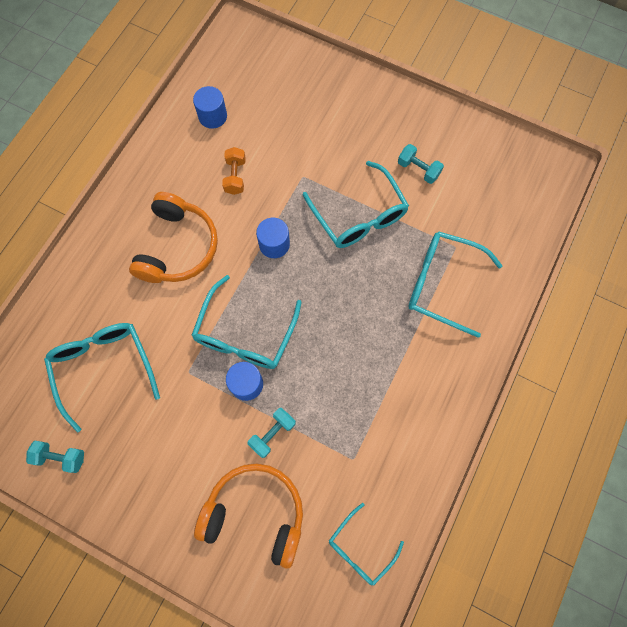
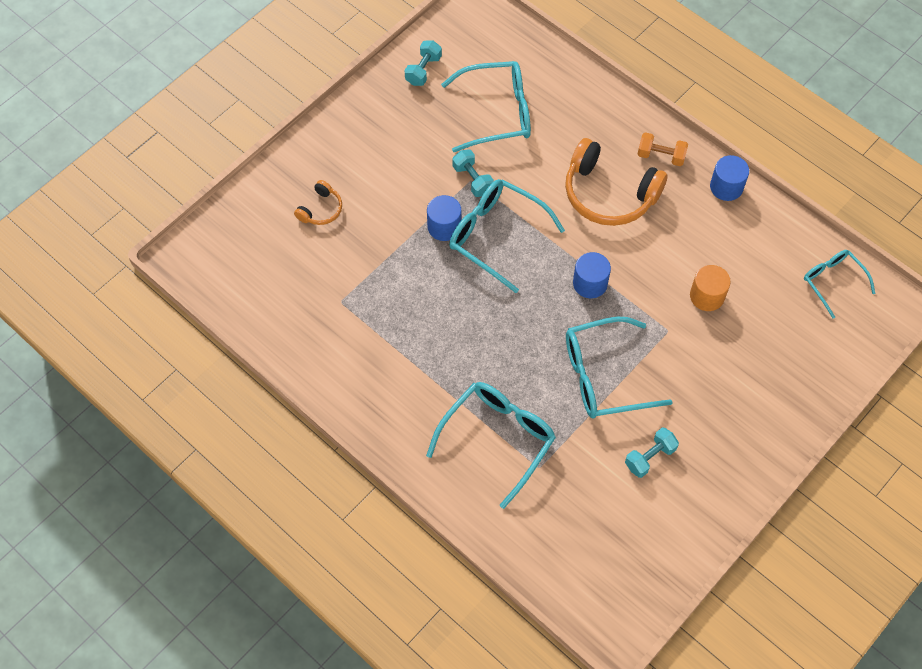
camera: 105 degrees right, 10 degrees down
blue cylinder [193,86,227,129] -> blue cylinder moved to [710,155,749,201]
orange headphones [194,463,303,569] -> orange headphones [294,180,342,225], size x0.48
orange dumbbell [222,147,246,195] -> orange dumbbell moved to [638,132,688,166]
turquoise dumbbell [247,408,296,458] -> turquoise dumbbell moved to [453,149,494,197]
turquoise glasses [329,503,404,585] -> turquoise glasses moved to [804,250,876,319]
none -> orange cylinder [690,265,731,311]

